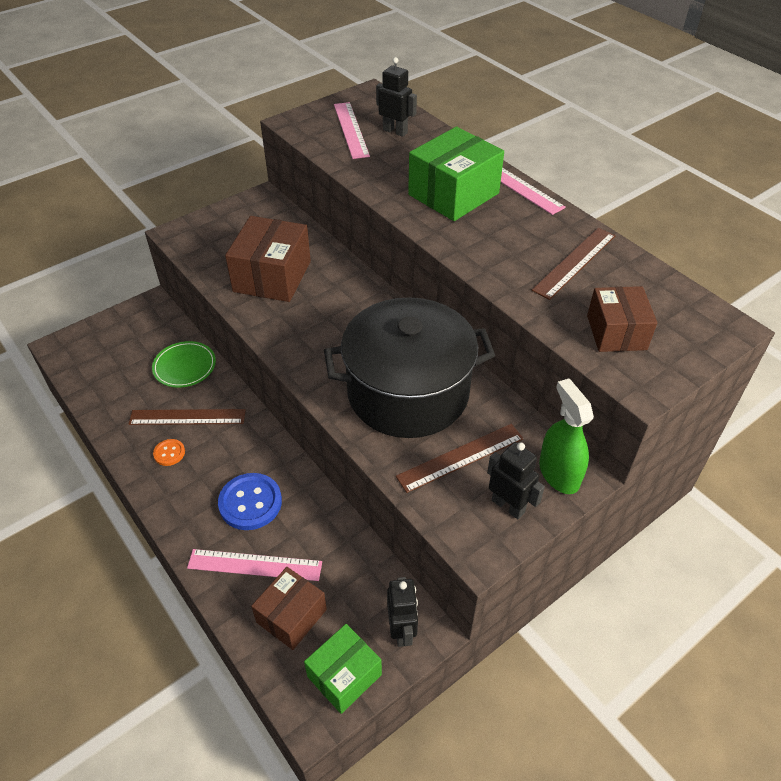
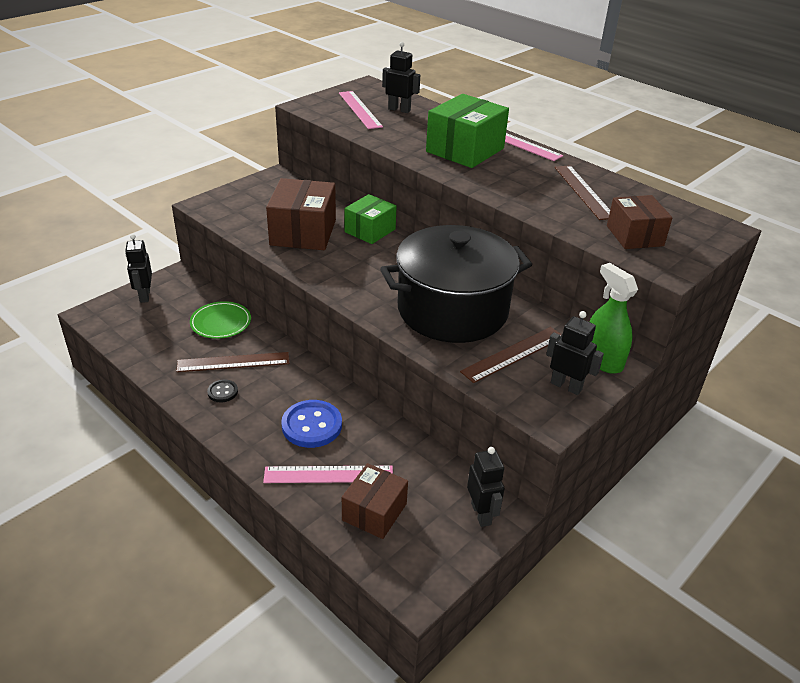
camera: 10 degrees left, 10 degrees down
orange button [153,439,185,466] -> black button [207,380,238,402]
green box [304,624,382,714] -> green box moved to [344,194,397,244]
brown ruler [531,228,616,300] -> brown ruler turned 45 degrees counterclockwise [555,165,610,220]
none -> black robot [125,234,152,303]

